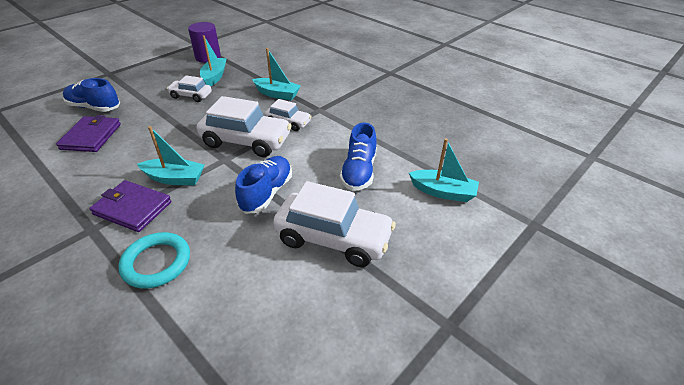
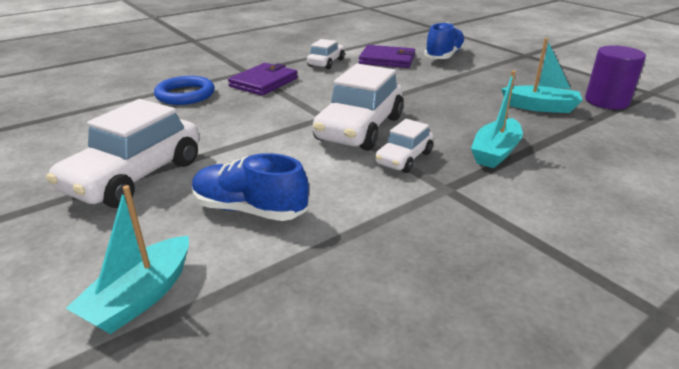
camera: 100 degrees right, 10 degrees down
turquoise ring [119,232,190,289] -> blue ring [154,76,215,105]
turquoise boat [137,126,204,185] -> none
white car [167,75,212,102] -> white car moved to [307,39,345,69]
blue shoe [235,156,292,214] -> none

